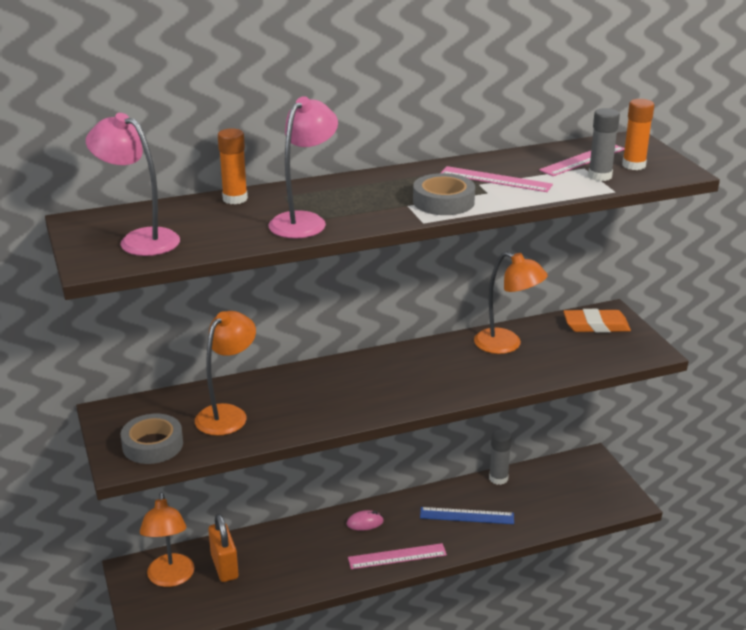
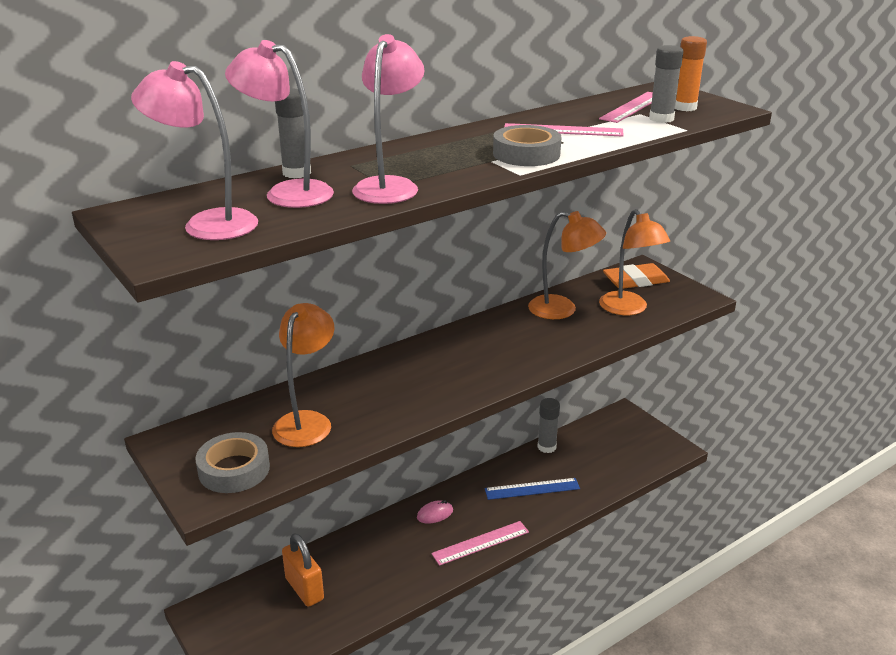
camera: 15 degrees left, 0 degrees up
orange lamp [140,492,195,587] -> orange lamp moved to [599,209,670,315]
orange glue stick [218,128,248,204] -> grey glue stick [275,89,311,179]
none -> pink lamp [225,40,334,208]

